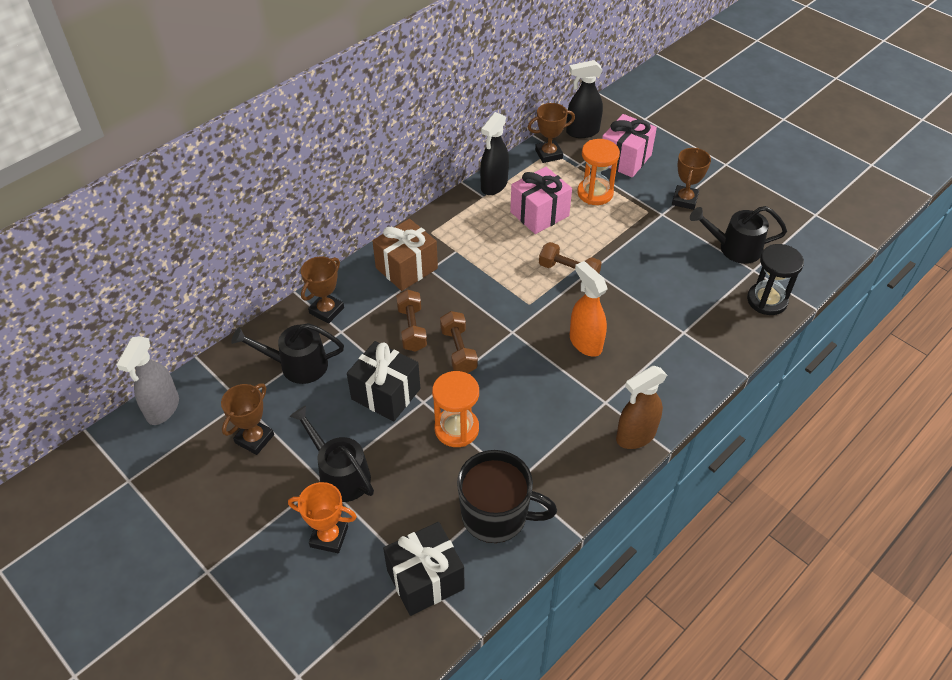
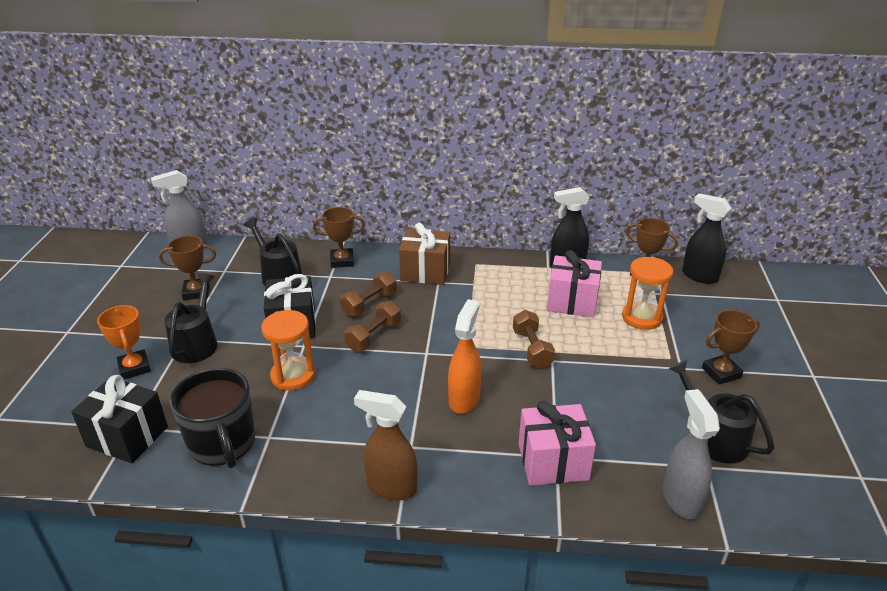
camera: 50 degrees right, 15 degrees down
pink gift [602,114,657,177] -> pink gift moved to [519,401,596,486]
black hourglass [747,244,804,315] -> grey spray bottle [663,389,720,519]

